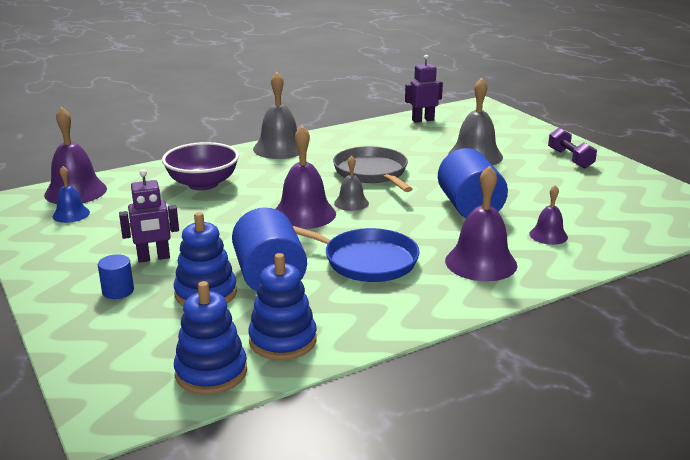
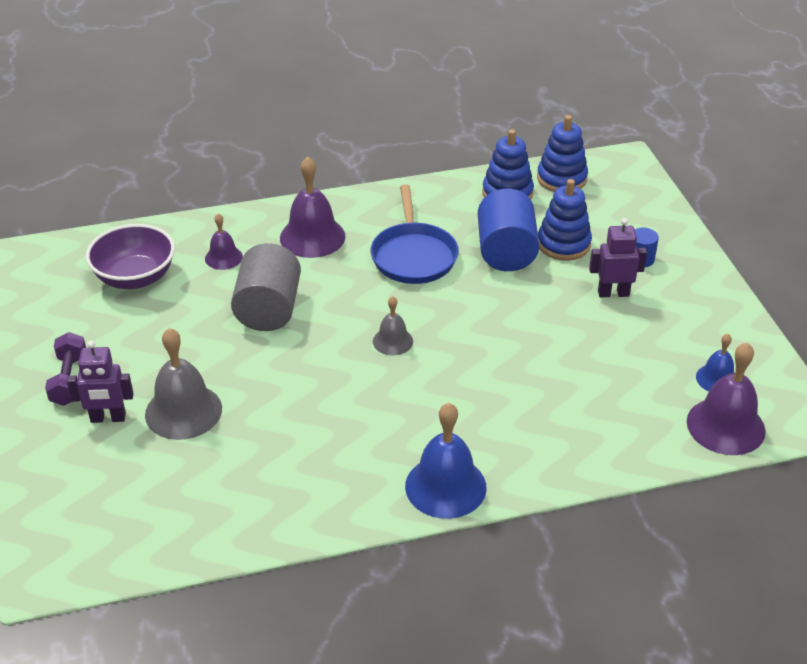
camera: 165 degrees left, 15 degrees up
purple bowl [162,142,239,190] -> purple bowl moved to [86,224,175,289]
grey bell [253,72,299,159] -> blue bell [405,403,486,519]
purple bell [276,126,336,229] -> none
blue pan [293,226,420,282] -> blue pan turned 135 degrees counterclockwise [371,184,459,284]
grey pan [333,146,413,192] -> none
purple robot [405,55,443,123] -> purple robot moved to [67,341,134,423]
blue cylinder [438,148,508,218] -> grey cylinder [231,243,301,331]

